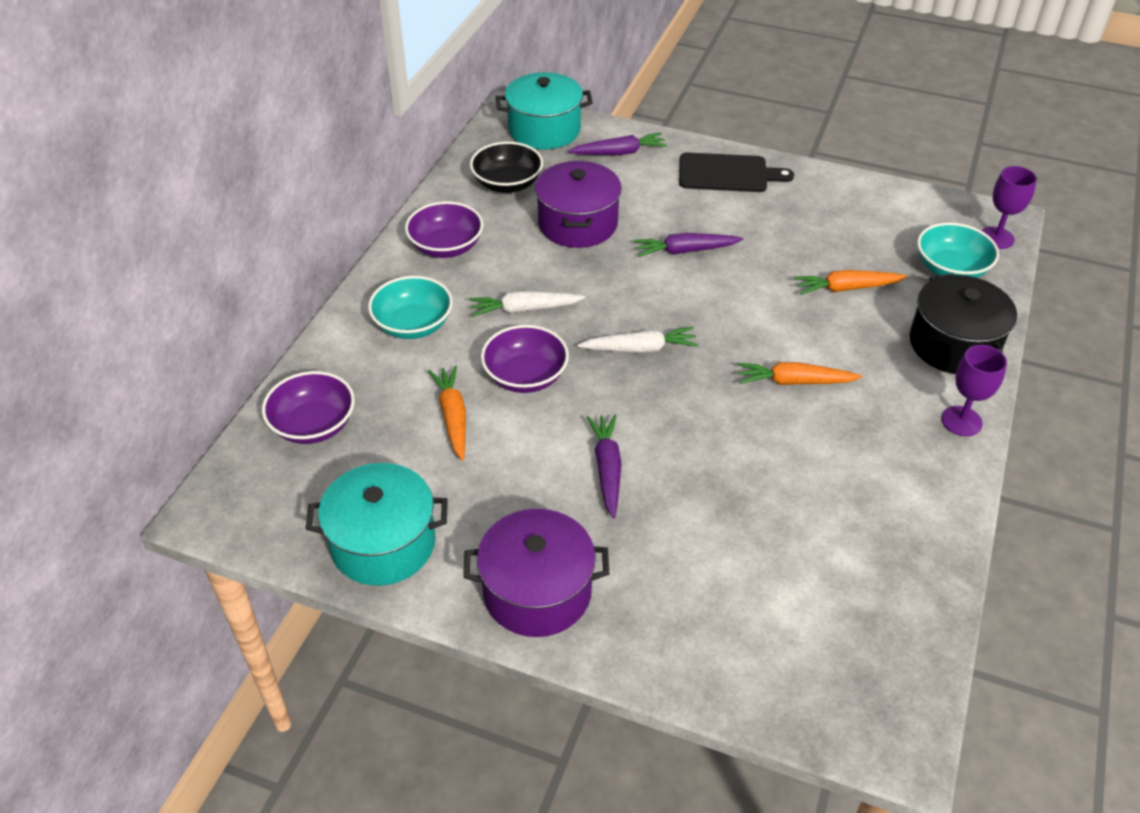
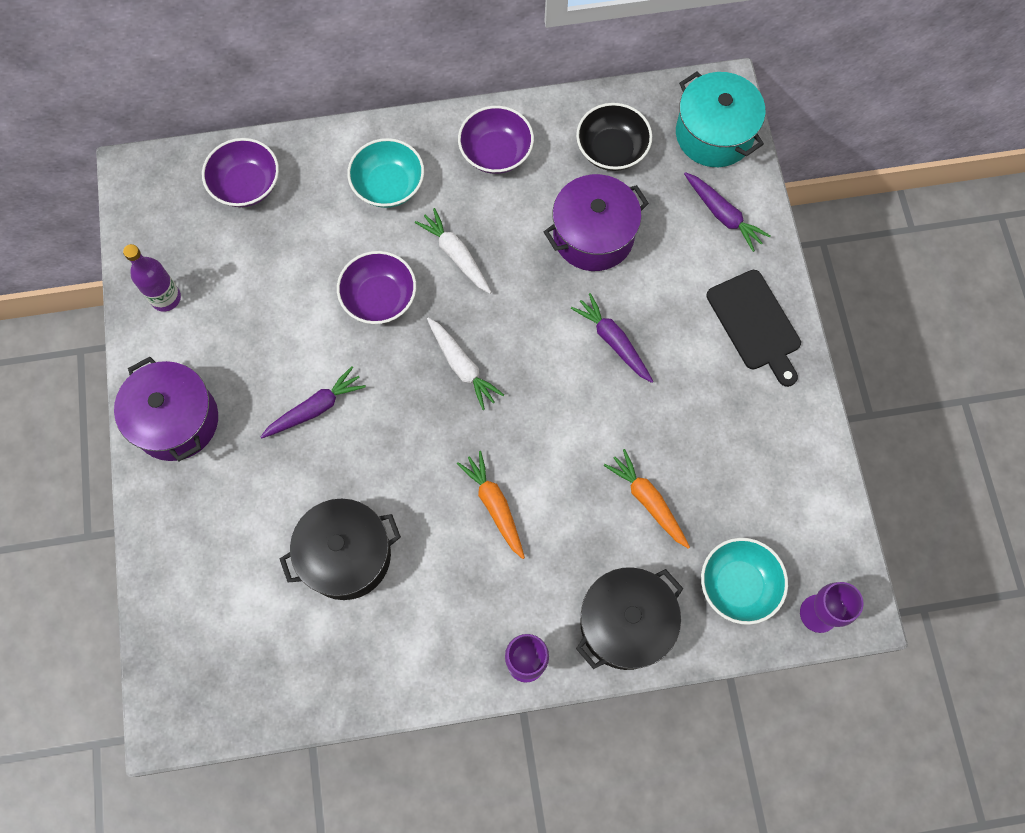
camera: 60 degrees right, 25 degrees up
turquoise pot [305,463,448,586] -> purple bottle [123,244,181,312]
orange carrot [428,366,466,461] -> none
none -> black pot [280,499,401,600]

